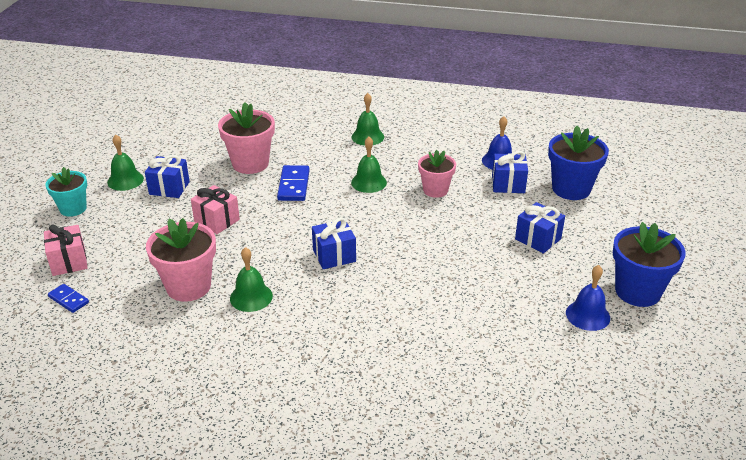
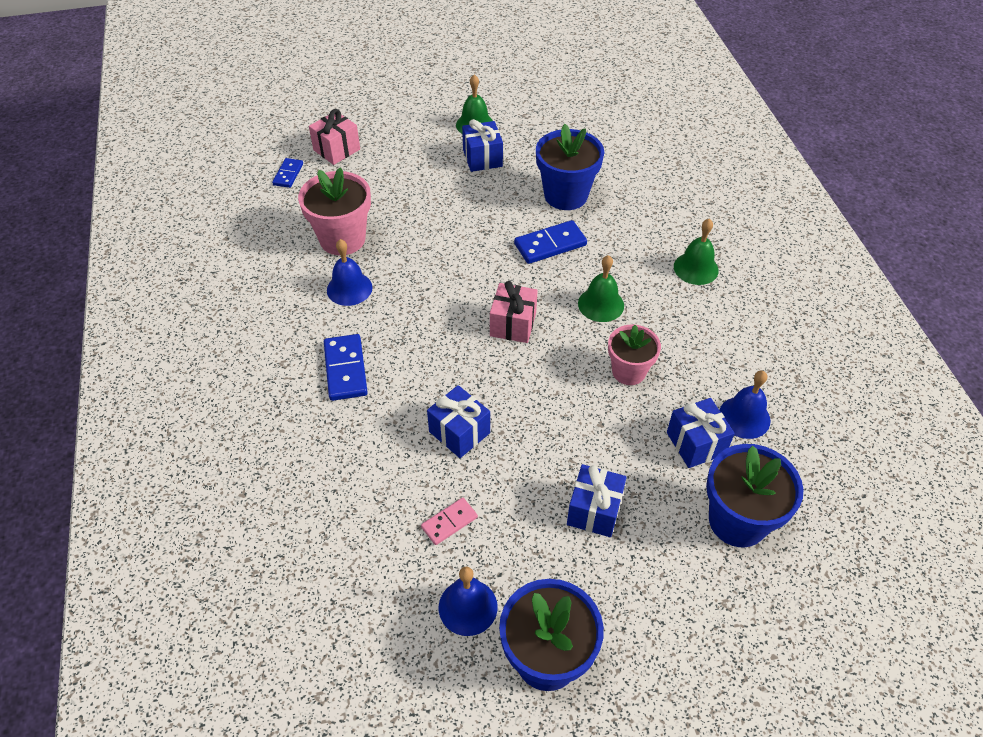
camera: 65 degrees right, 15 degrees up
turquoise flower pot [45,167,87,217] -> none
pink gift [191,185,240,234] -> pink gift moved to [490,281,538,343]
pink flower pot [218,102,275,174] -> blue flower pot [536,124,604,210]
green bell [230,247,273,312] -> blue bell [327,239,372,306]
blue gift [312,217,356,269] -> blue gift moved to [427,385,490,458]
none -> blue domino [324,334,368,401]
none -> pink domino [421,498,478,545]

